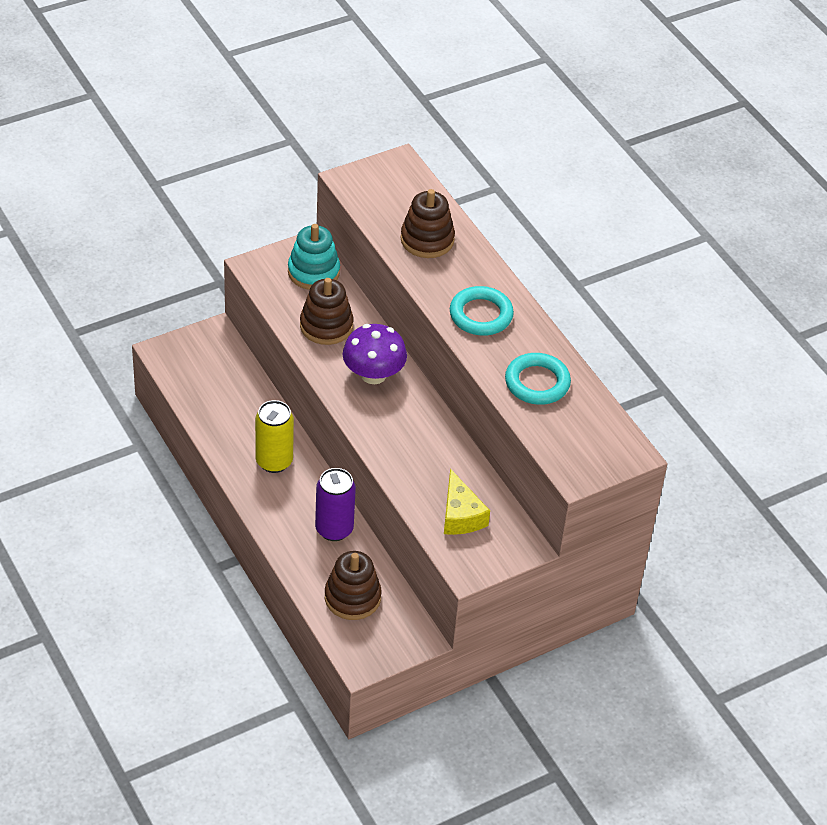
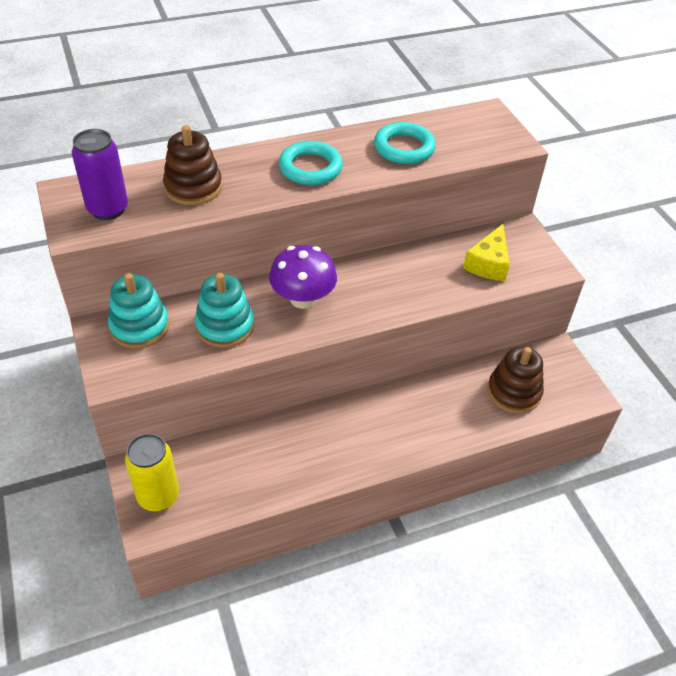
camera: 80 degrees left, 0 degrees up
yellow can [255,400,294,473] -> yellow can moved to [125,433,179,511]
brown stacking toy [300,278,353,345] -> turquoise stacking toy [195,273,254,348]
purple can [315,468,356,541] -> purple can moved to [72,129,128,220]
yellow cheese [444,469,490,535] -> yellow cheese turned 120 degrees clockwise [463,224,510,281]

